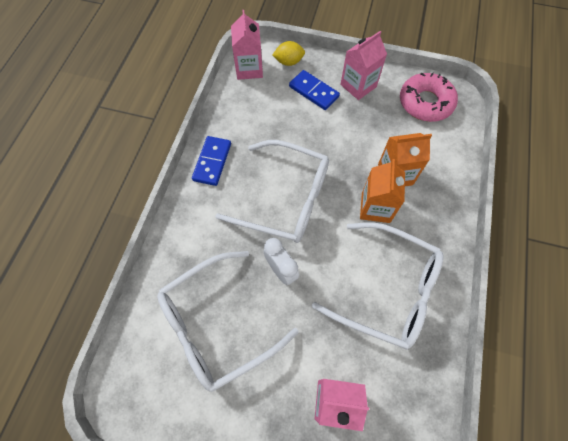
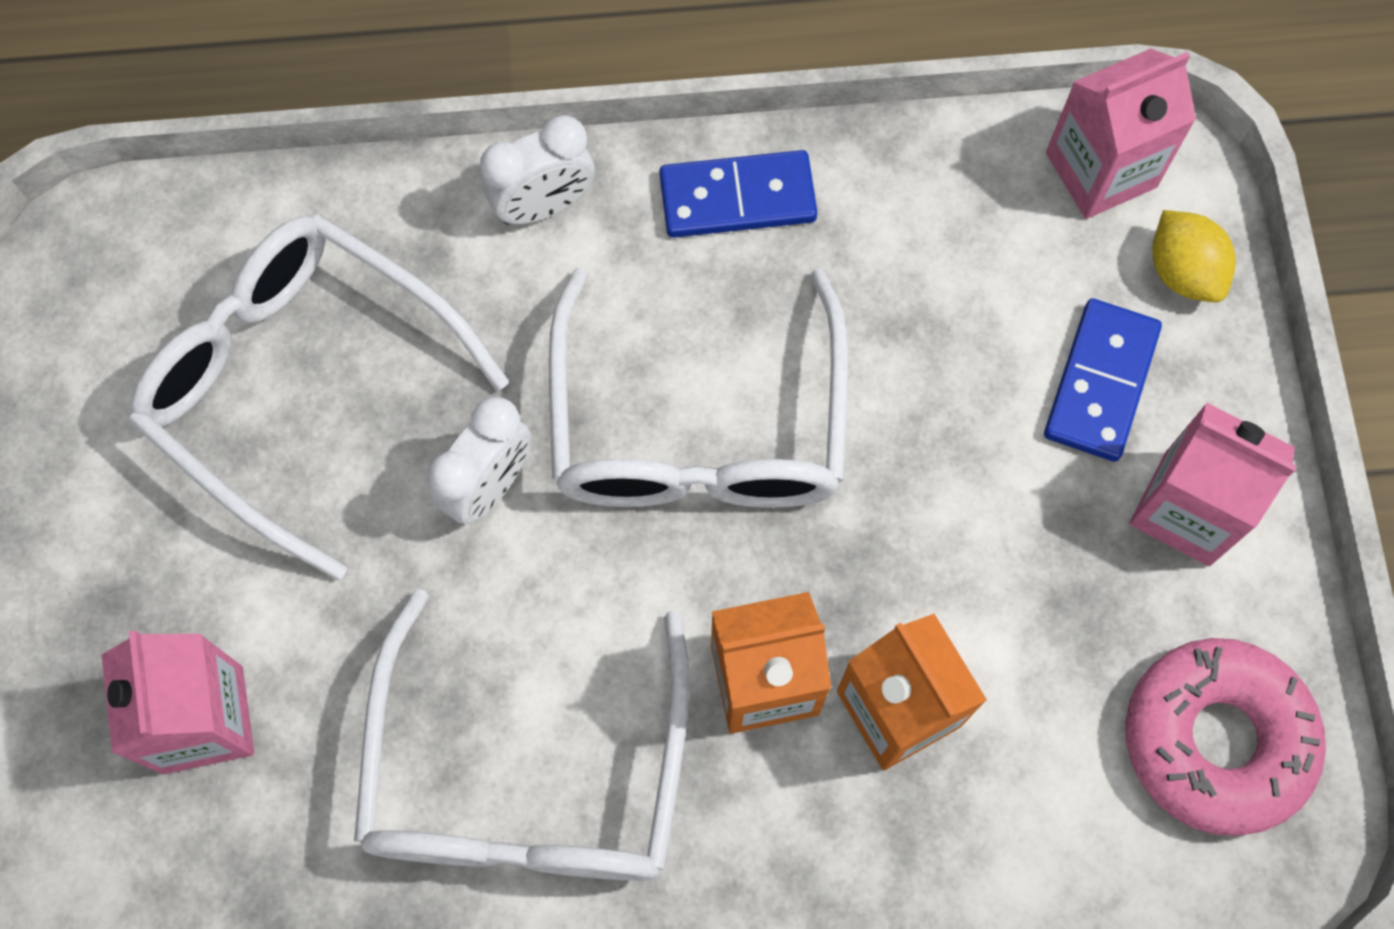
camera: 70 degrees right, 5 degrees up
none -> white clock [480,115,595,225]

